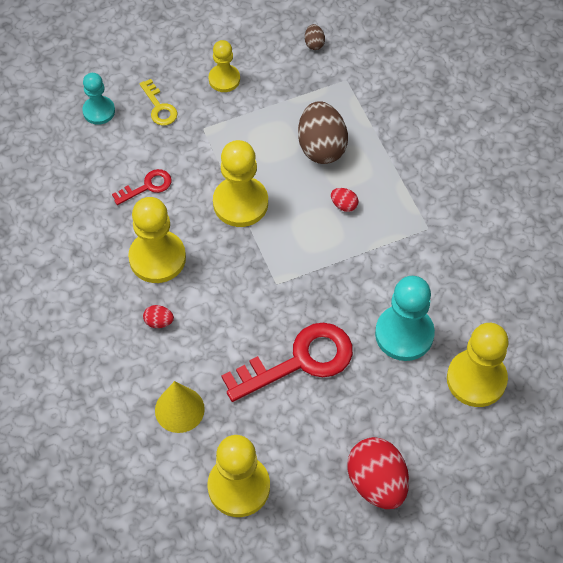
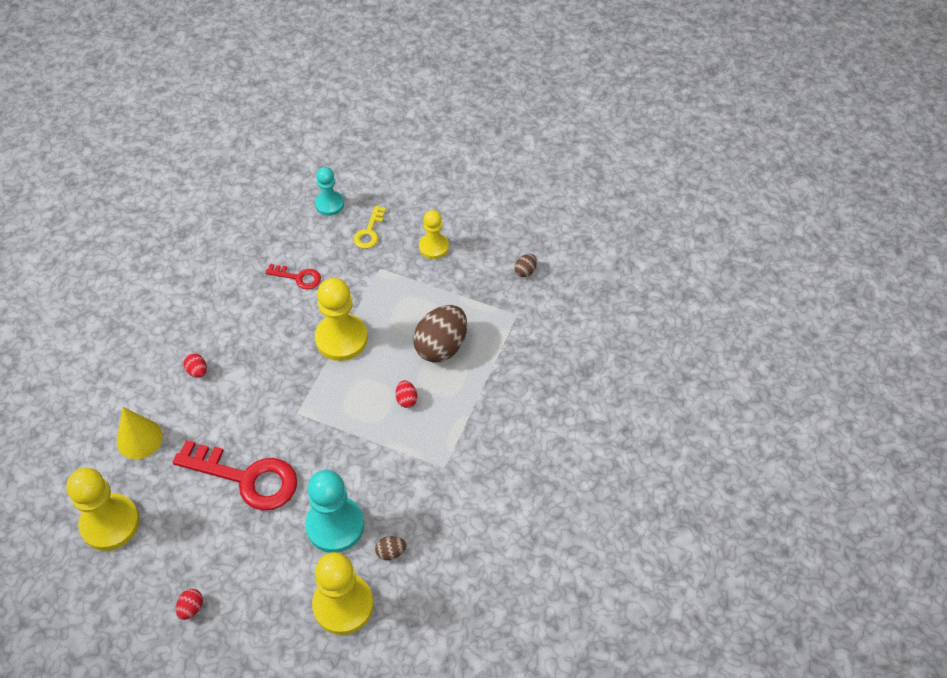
camera: 45 degrees right, 5 degrees down
yellow pawn [128,197,186,283] -> none
red egg [347,437,409,509] -> red egg [176,589,203,620], size x0.44
none -> brown egg [375,536,406,560]

